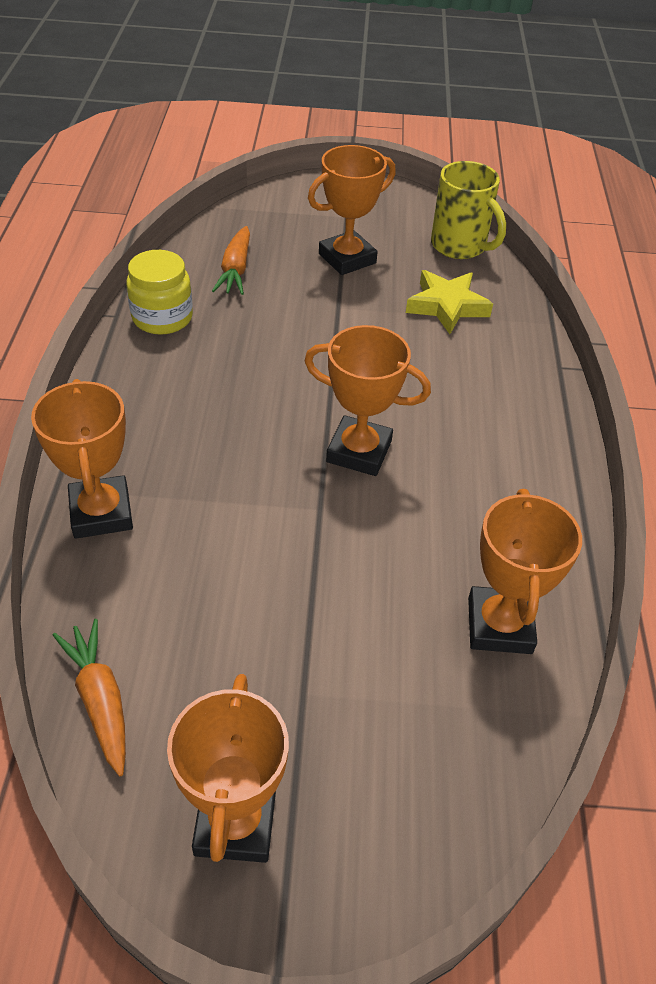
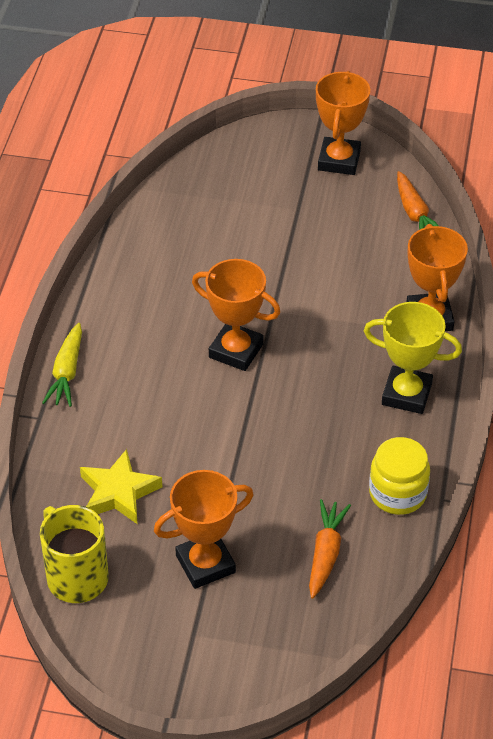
camera: 170 degrees left, 0 degrees up
orange trophy [468,489,582,654] -> none
none -> yellow carrot [42,323,82,407]
none -> yellow trophy [364,302,462,414]

